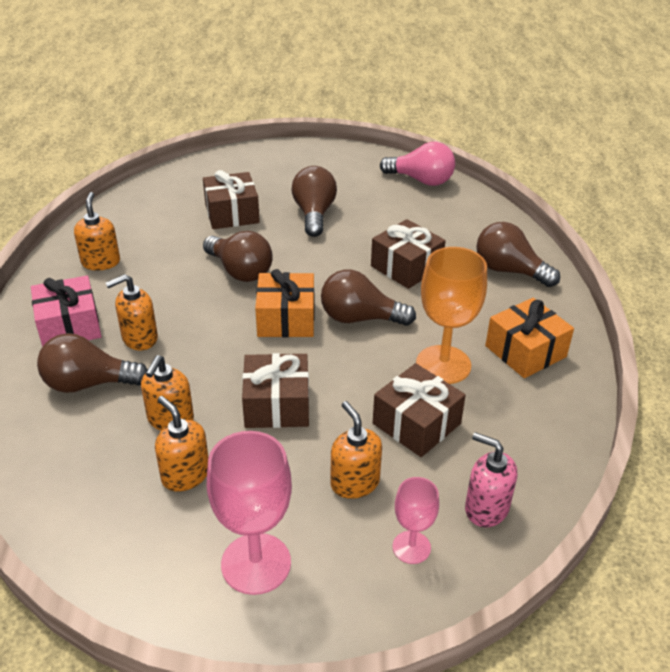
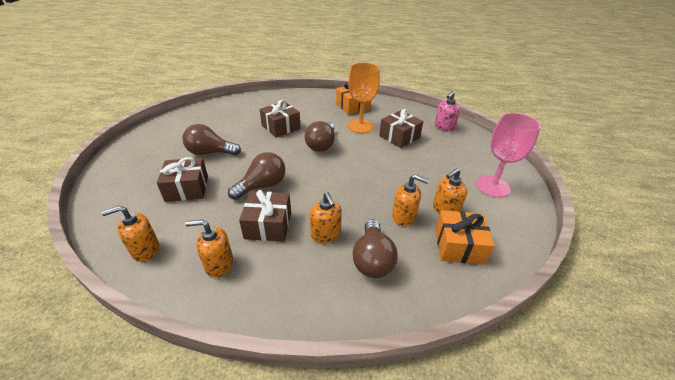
camera: 85 degrees left, 0 degrees up
pink gift [31,275,102,347] -> none
brown gift [242,353,309,428] -> brown gift moved to [239,190,291,241]
orange gift [255,269,314,337] -> orange gift moved to [435,210,495,264]
orange soap dispenser [330,401,382,499] -> orange soap dispenser moved to [101,205,159,262]
pink light bulb [380,142,455,186] -> none
pink goblet [393,477,439,564] -> none
brown light bulb [476,222,560,287] -> none

